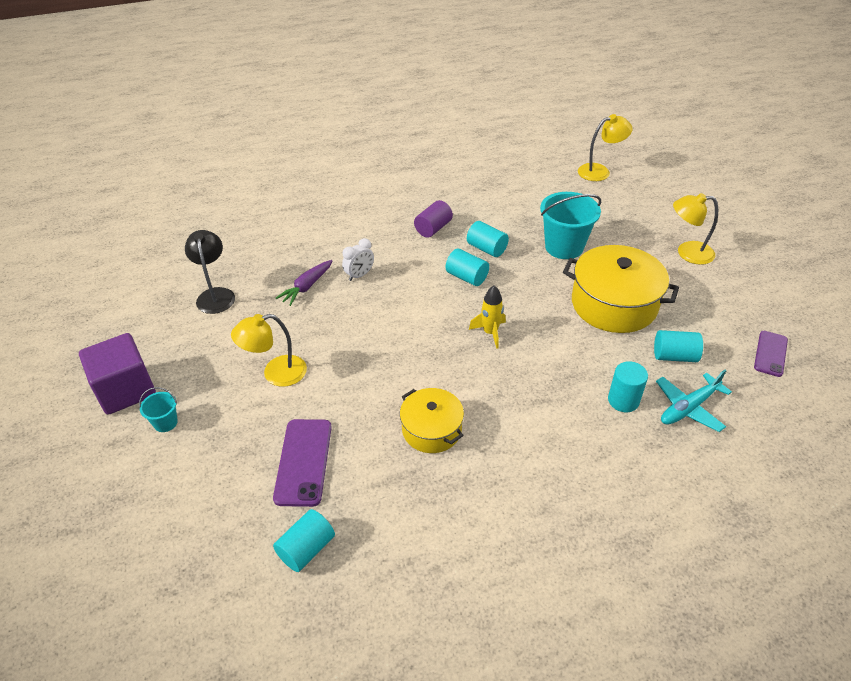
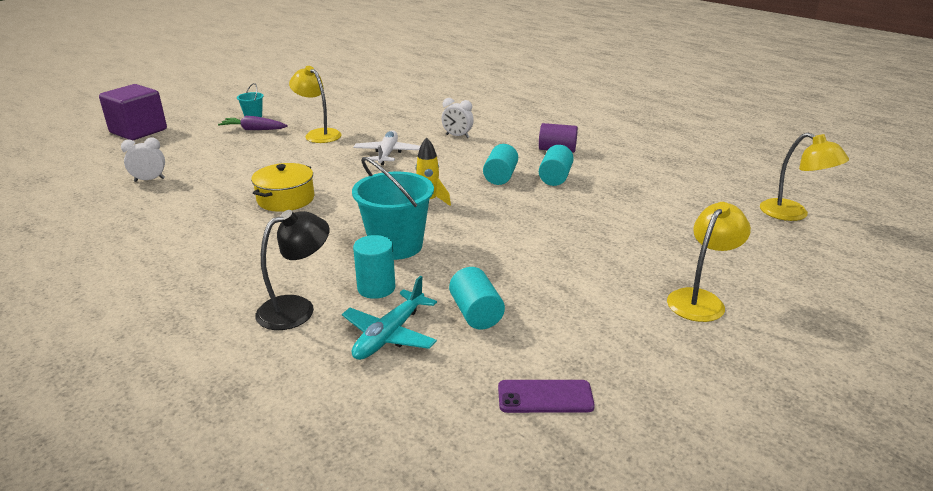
camera: 65 degrees right, 15 degrees down
purple cube [79,333,156,415] -> purple cube moved to [99,84,167,140]
black lamp [185,230,235,314] -> black lamp moved to [255,210,329,330]
purple phone [273,419,332,507] -> none
turquoise cylinder [273,509,335,572] -> white clock [121,138,165,182]
purple carrot [276,260,332,306] -> purple carrot moved to [218,116,288,130]
turquoise bucket [540,192,601,259] -> turquoise bucket moved to [352,157,434,260]
yellow pot [563,245,679,333] -> none
turquoise plane [656,369,732,432] -> turquoise plane turned 90 degrees counterclockwise [342,276,437,360]
yellow lamp [673,193,718,265] -> yellow lamp turned 60 degrees clockwise [667,202,751,322]
none -> white plane [353,130,420,165]

